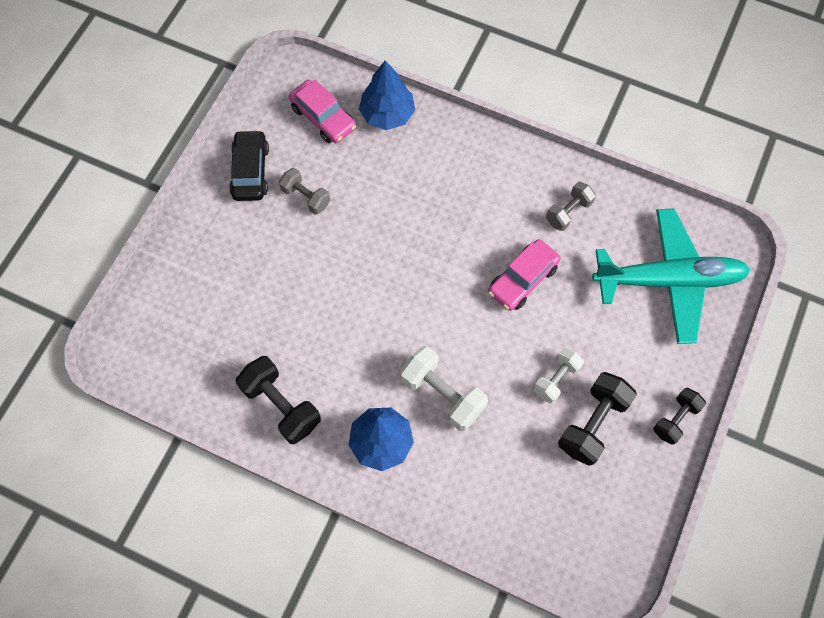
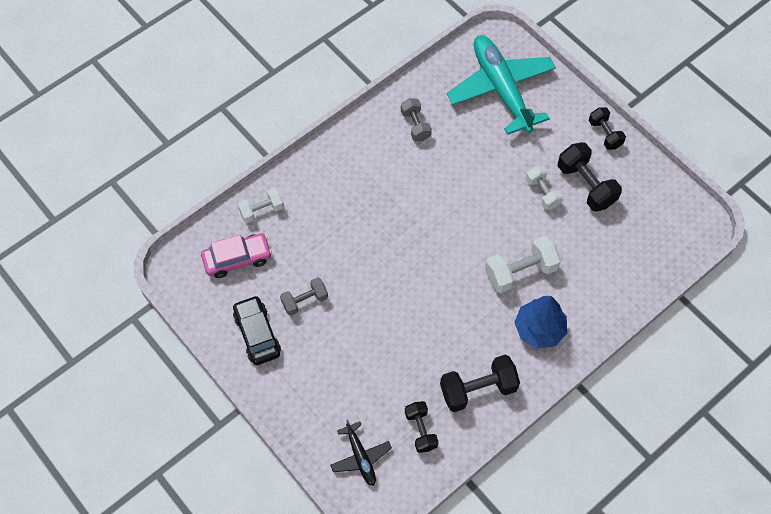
camera: 65 degrees left, 5 degrees down
black car [229,130,269,201] -> black car turned 45 degrees clockwise [233,295,281,365]
blue tree [359,61,415,130] -> white dumbbell [237,188,284,223]
pink car [488,239,561,311] -> none
turquoise plane [592,209,750,344] -> turquoise plane turned 45 degrees counterclockwise [447,35,556,135]
none -> black plane [330,419,392,486]
none -> black dumbbell [405,401,438,453]

